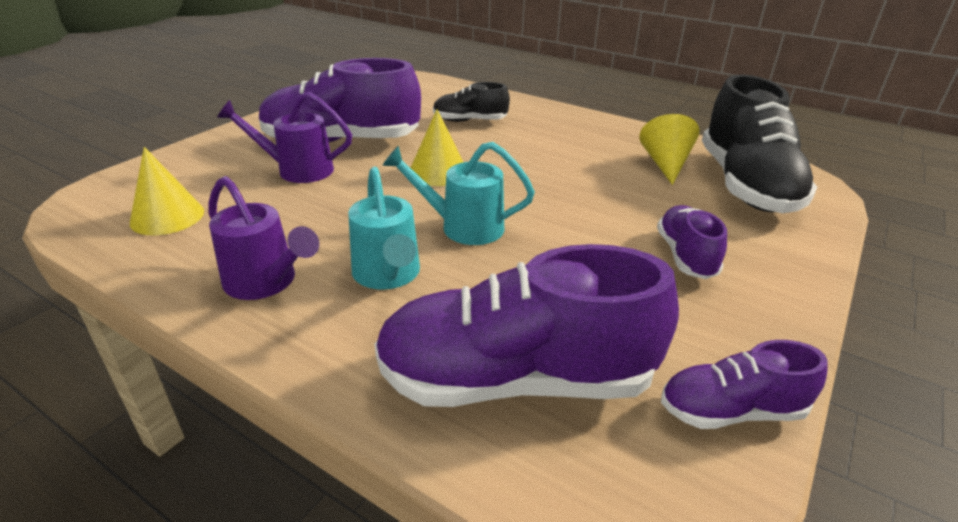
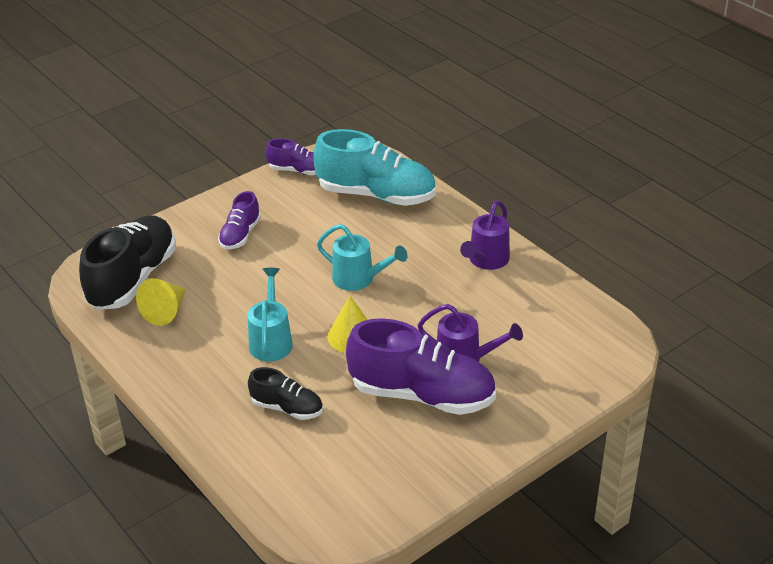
camera: 160 degrees left, 5 degrees up
yellow cone [130,147,204,235] -> none
purple watering can [208,176,319,300] -> purple watering can turned 120 degrees counterclockwise [460,201,510,270]
turquoise watering can [348,167,420,290] -> turquoise watering can moved to [248,268,293,362]
purple shoe [374,244,679,407] -> turquoise shoe [313,129,436,206]

